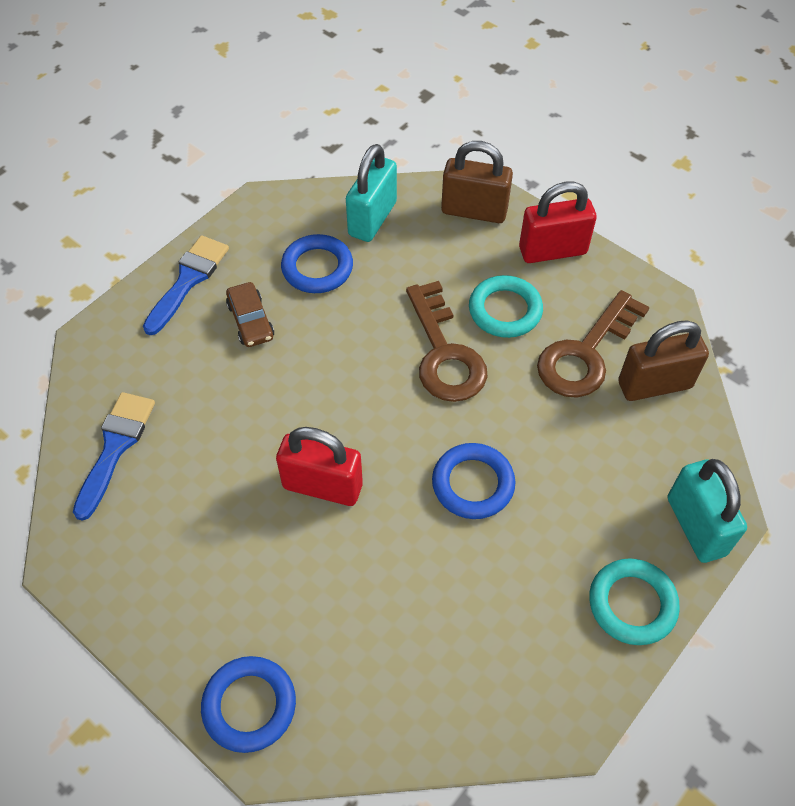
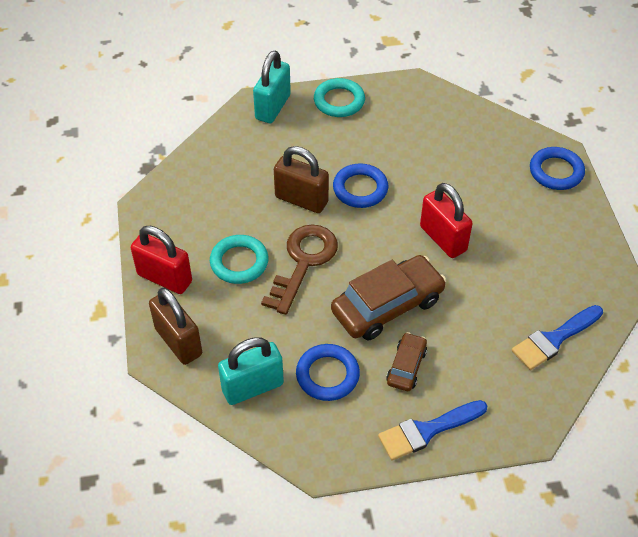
camera: 140 degrees left, 5 degrees down
brown key [537,290,650,398] -> none
brown padlock [618,320,709,401] -> brown padlock moved to [274,146,329,213]
none -> brown car [331,255,446,340]

